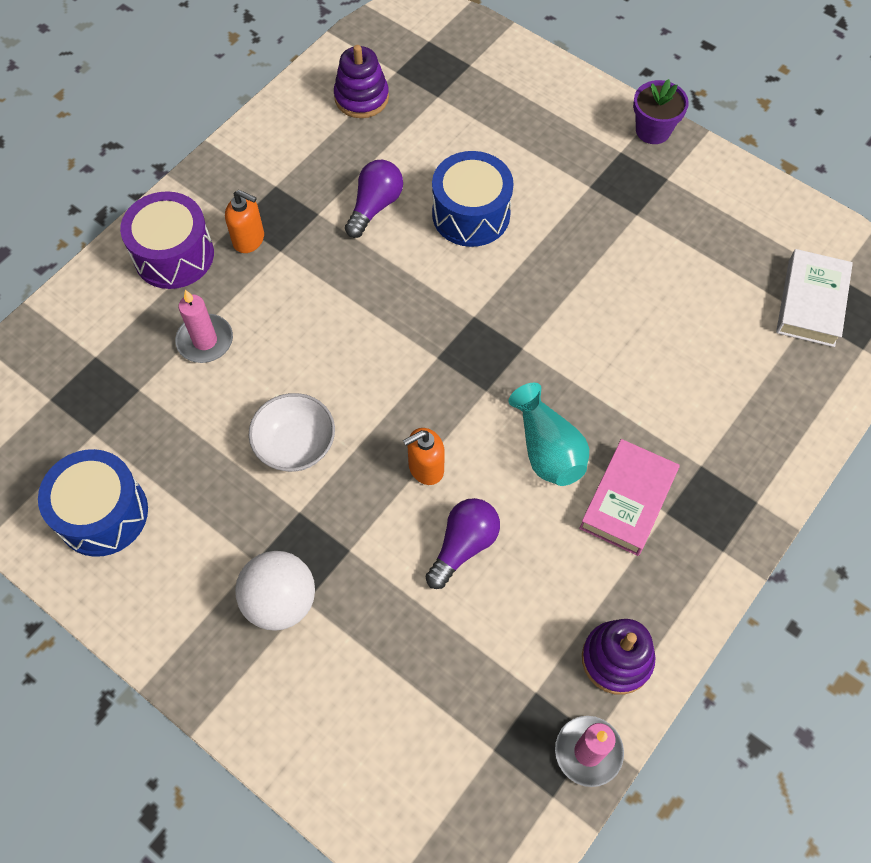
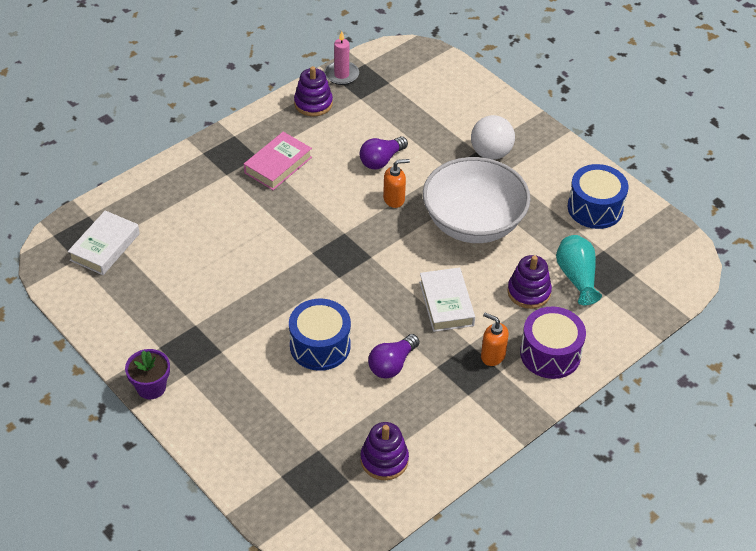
camera: 170 degrees left, 15 degrees down
pink candle [175,290,233,363] -> purple stacking toy [507,255,552,309]
white bowl [249,393,335,472] -> white bowl [423,157,531,243], size x1.95
turquoise vase [509,383,589,486] -> turquoise vase moved to [556,235,602,305]
none -> white book [419,267,475,332]

